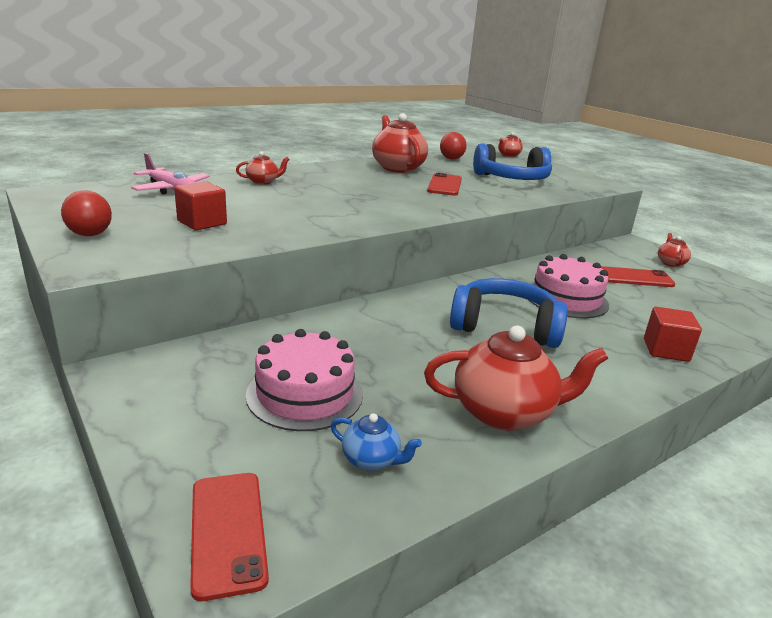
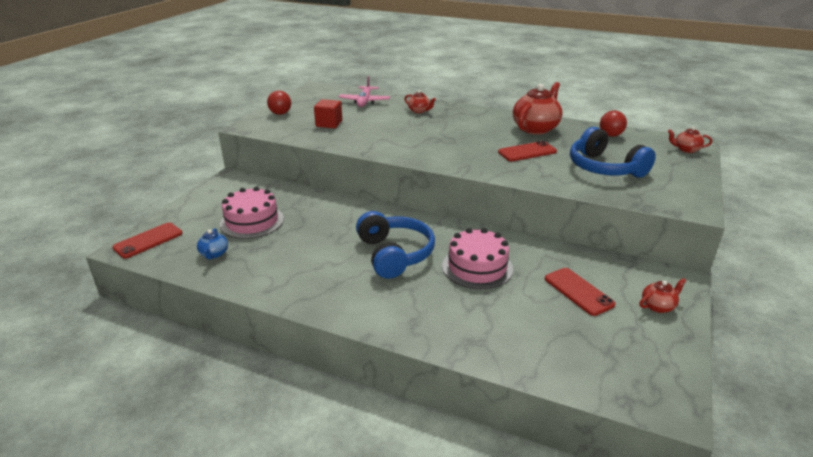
camera: 60 degrees right, 5 degrees up
red teapot [424,325,608,431] -> none
red cube [644,307,702,362] -> none

